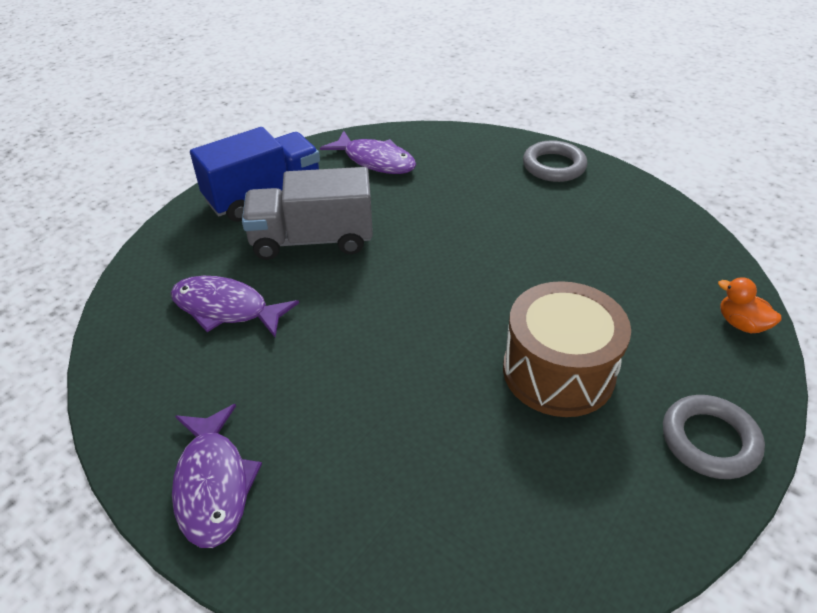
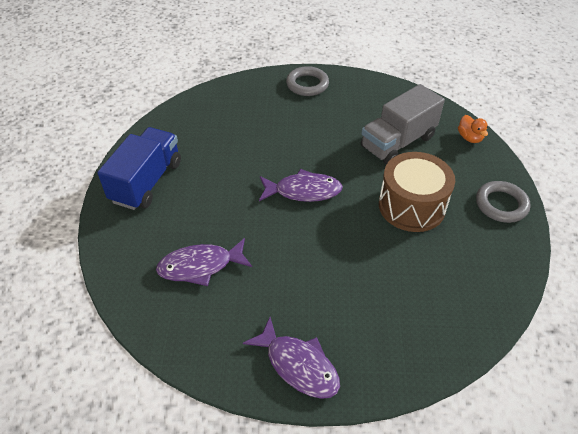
camera: 35 degrees left, 5 degrees up
grey truck [242,167,373,260] -> grey truck moved to [361,84,445,165]
purple fish [320,131,416,174] -> purple fish moved to [259,169,343,202]
orange duck [718,277,782,333] -> orange duck turned 120 degrees counterclockwise [458,115,488,143]

